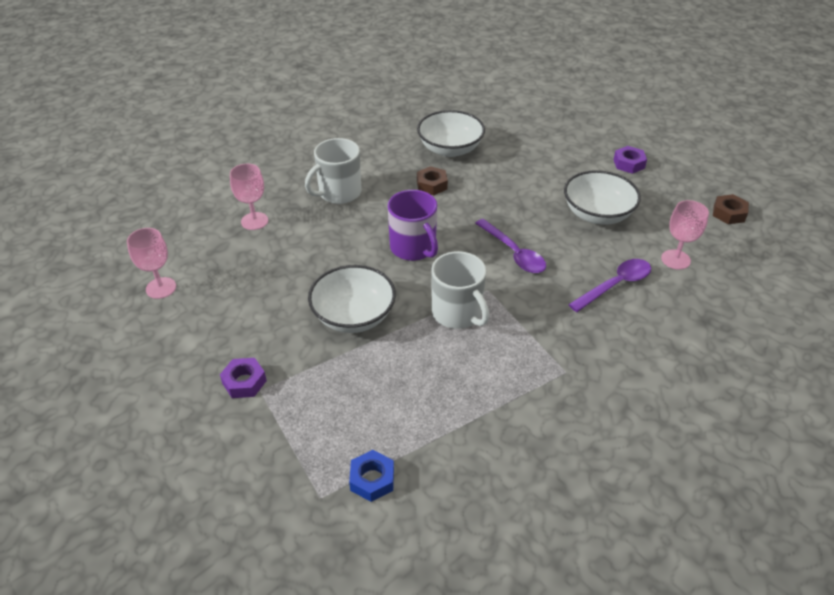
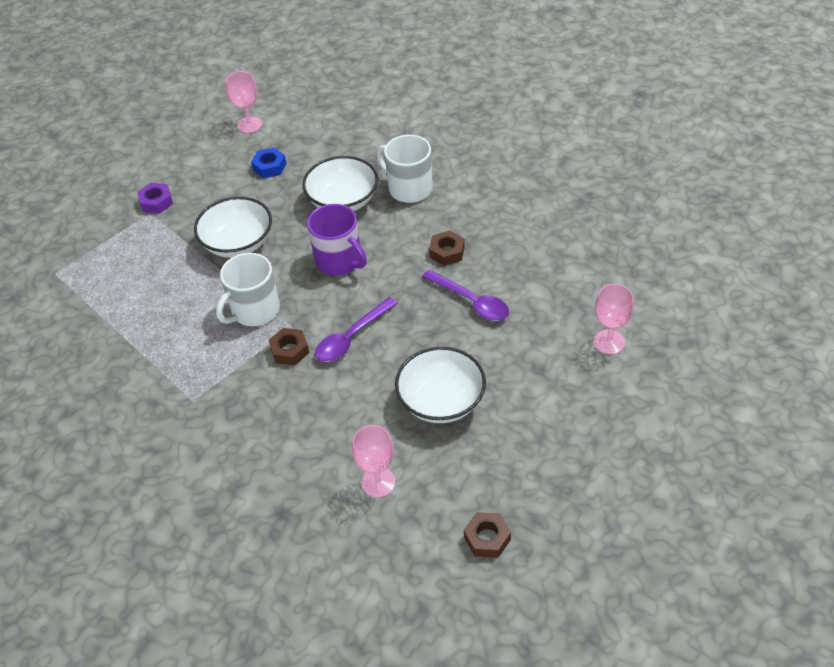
camera: 80 degrees right, 5 degrees up
pink goblet [230,164,268,230] -> pink goblet moved to [594,284,634,354]
blue nut [349,450,394,502] -> blue nut moved to [251,148,287,178]
purple mug [388,190,438,261] -> purple mug turned 90 degrees counterclockwise [307,204,367,275]
white bowl [417,110,485,157] -> white bowl moved to [302,156,378,211]
purple spoon [568,259,651,312] -> purple spoon moved to [422,270,509,321]
purple nut [613,146,647,174] -> none
none -> brown nut [269,328,309,365]

